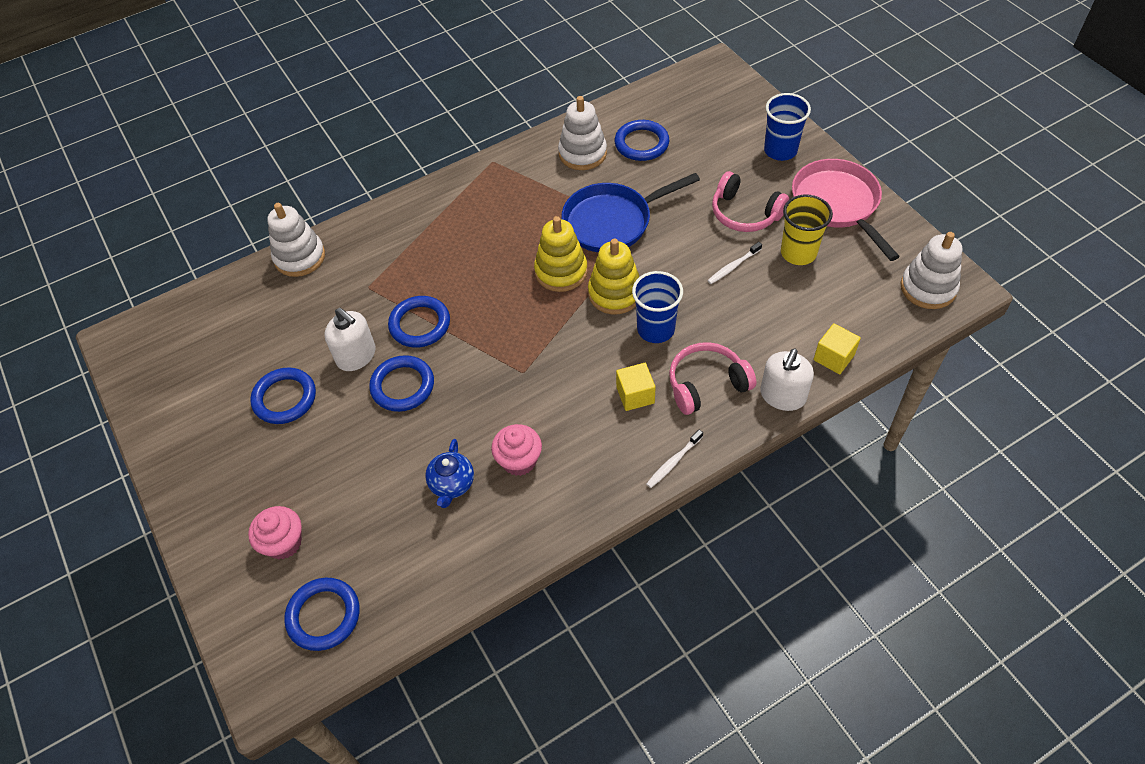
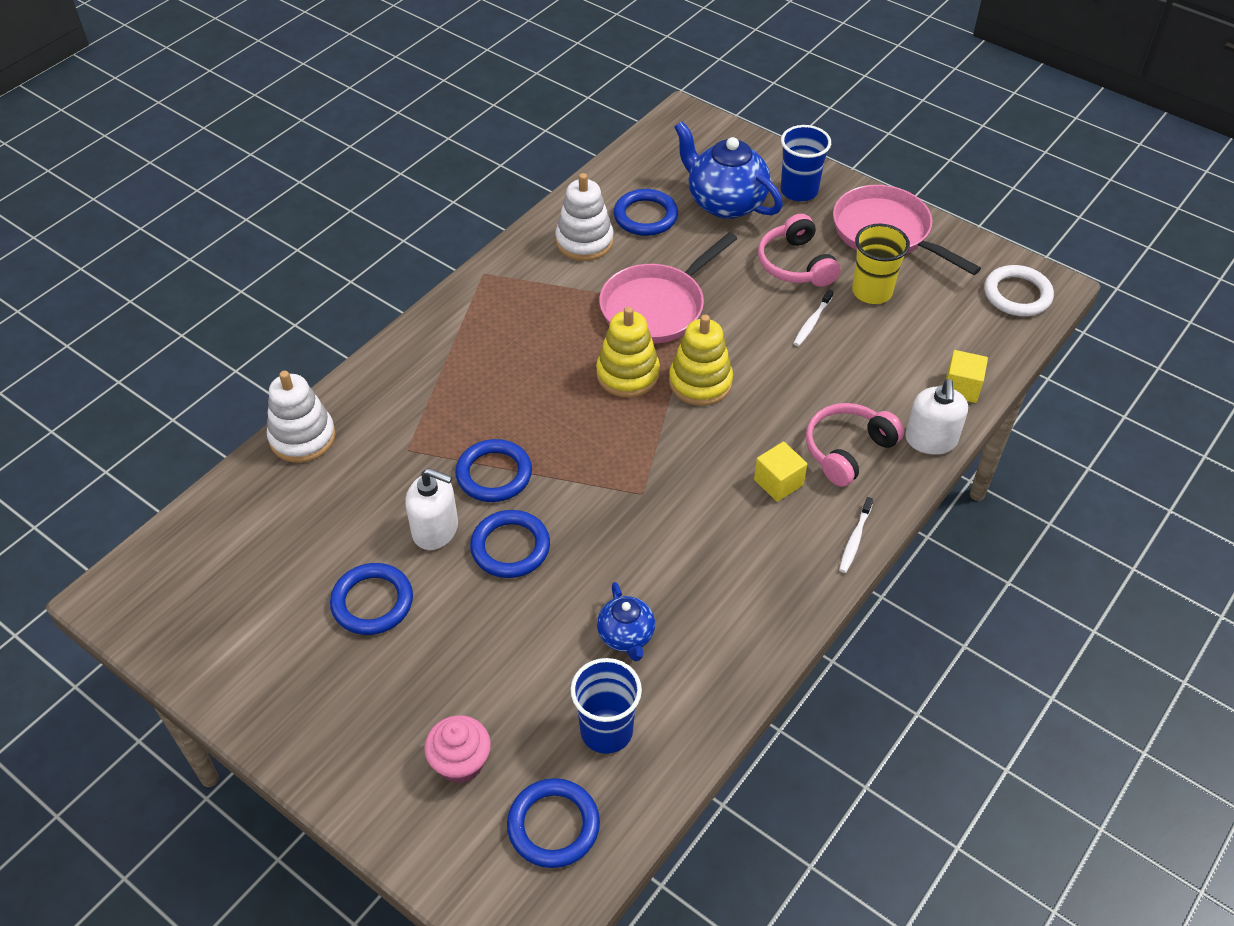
camera: 25 degrees left, 5 degrees down
pink cupcake [491,424,542,476] -> none
blue pan [562,173,700,252] -> pink pan [599,232,737,344]
blue cup [632,271,683,343] -> blue cup moved to [571,658,642,754]
pink headphones [712,171,789,232] -> pink headphones turned 60 degrees clockwise [758,214,840,287]
white stacking toy [901,232,962,309] -> white ring [984,265,1054,316]
none -> blue teapot [674,121,783,219]

